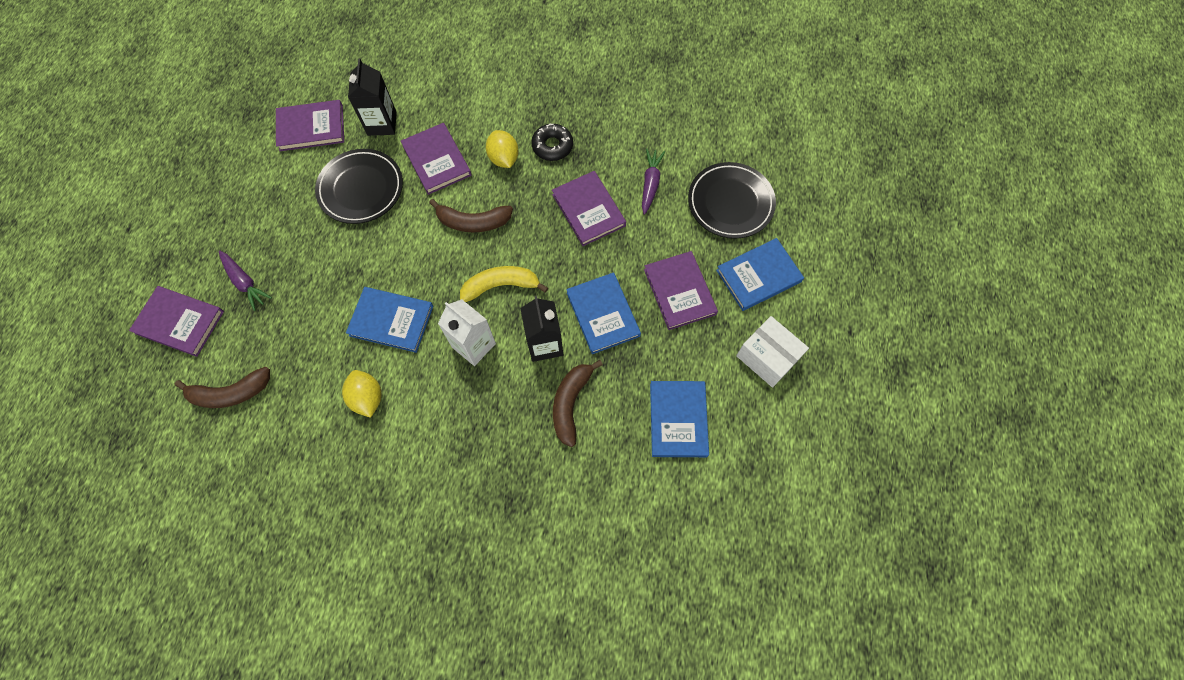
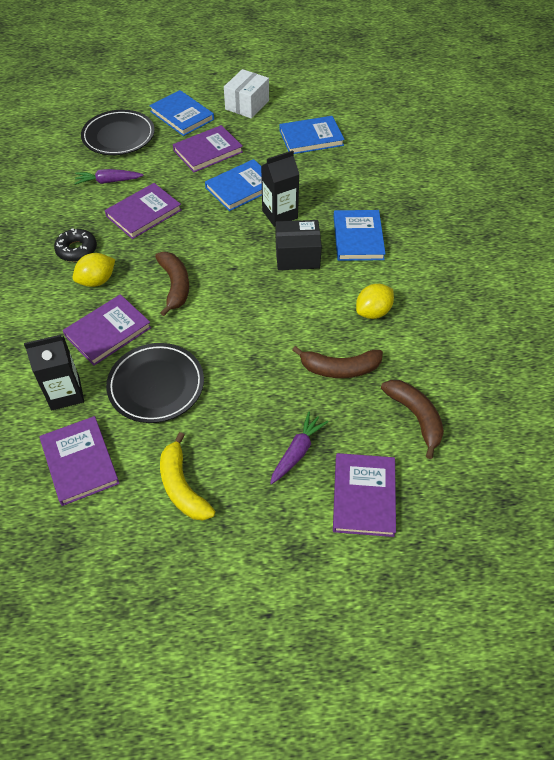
camera: 105 degrees left, 15 degrees down
blue book [346,287,433,353] -> blue book moved to [334,210,386,261]
white carton [438,299,496,366] -> black box [276,220,322,270]
yellow banana [460,266,548,302] -> yellow banana moved to [160,432,215,520]
brown banana [553,360,603,447] -> brown banana moved to [292,346,383,378]

